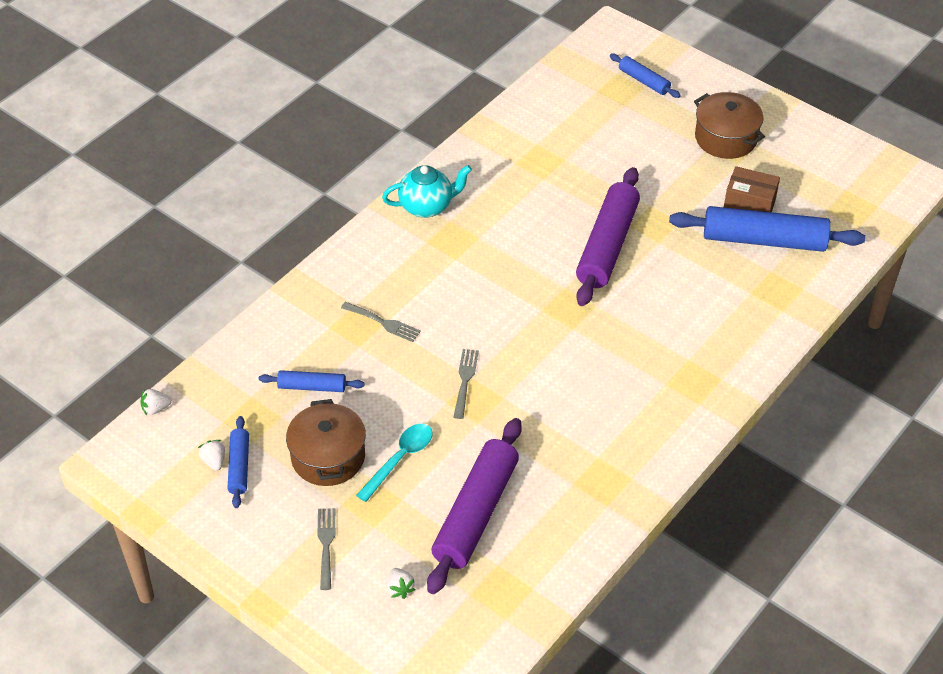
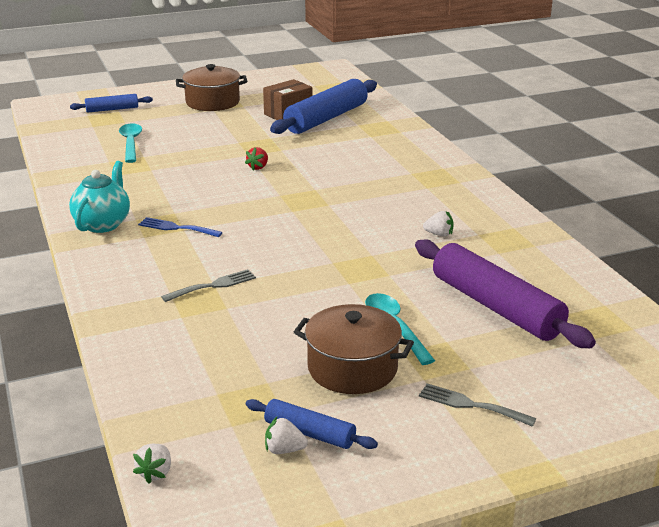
camera: 60 degrees left, 20 degrees down
blue rolling pin [259,370,365,392] -> none
white strawberry [387,568,416,599] -> white strawberry moved to [423,211,454,236]
grey fork [453,349,479,419] -> none
purple rolling pin [576,167,640,306] -> red strawberry [245,147,268,171]
none -> turquoise spoon [119,123,142,163]
none -> blue fork [138,217,223,237]

